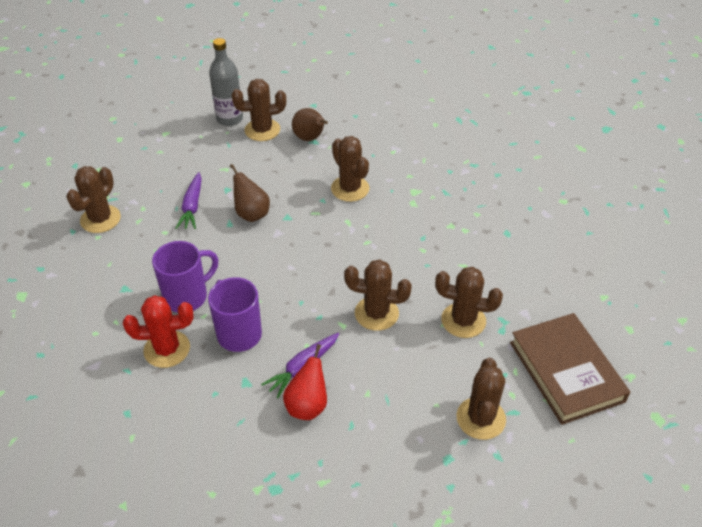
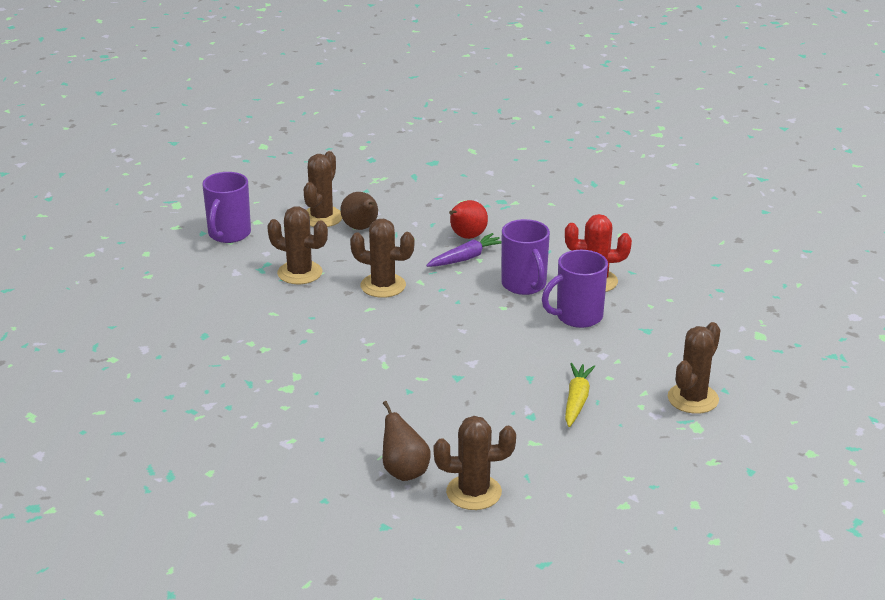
camera: 170 degrees left, 15 degrees down
purple carrot [176,172,202,229] -> yellow carrot [565,363,596,427]
grey bottle [209,38,243,126] -> none
brown pear [230,164,270,222] -> brown pear moved to [340,192,378,230]
brown cactus [331,136,370,202] -> none
brown book [510,313,630,425] -> purple mug [202,172,251,243]

